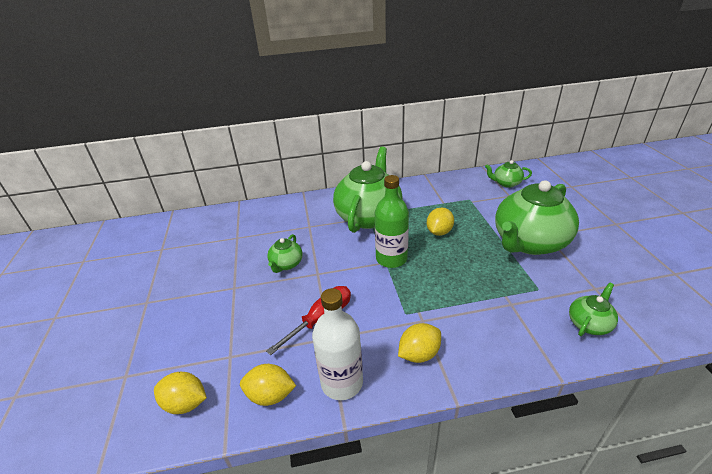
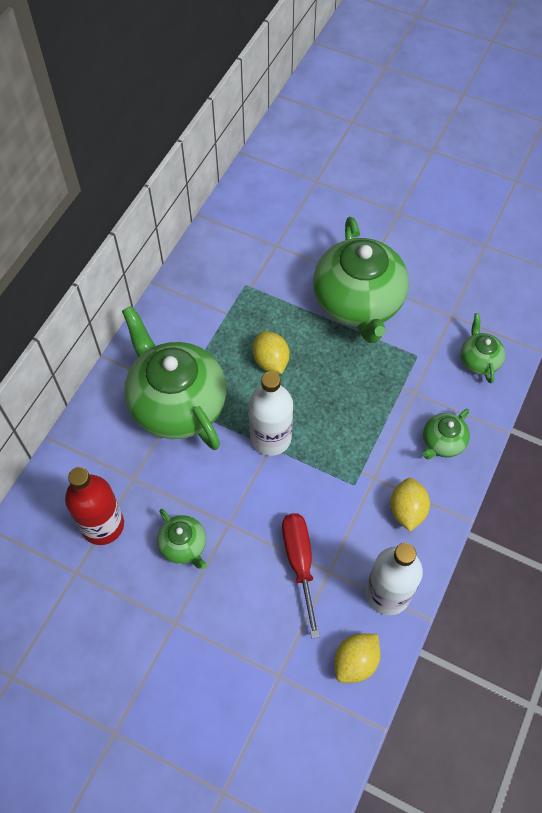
camera: 55 degrees left, 25 degrees up
yellow lemon [154,372,207,414] -> none
green bottle [375,175,409,268] -> white bottle [249,371,293,456]
green teapot [485,160,532,188] -> green teapot moved to [423,409,470,459]
none -> red bottle [65,467,124,545]

